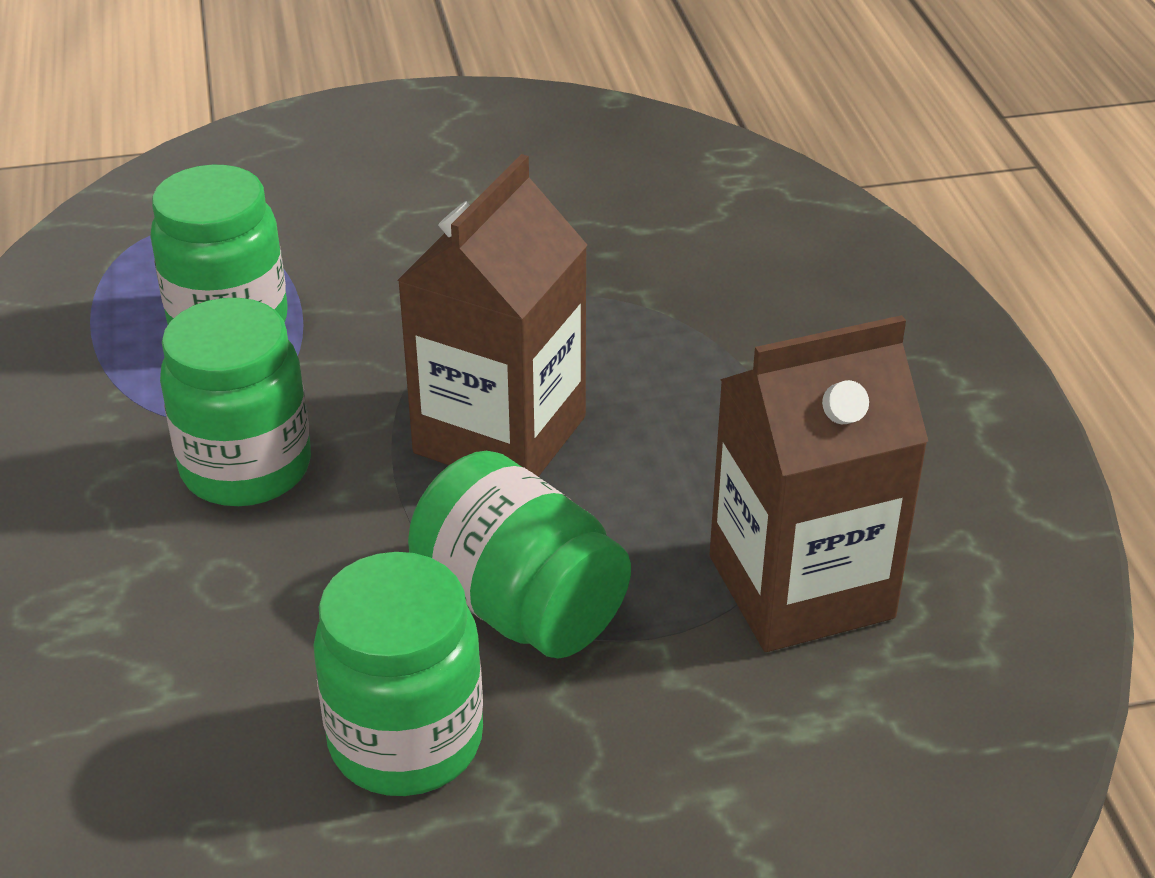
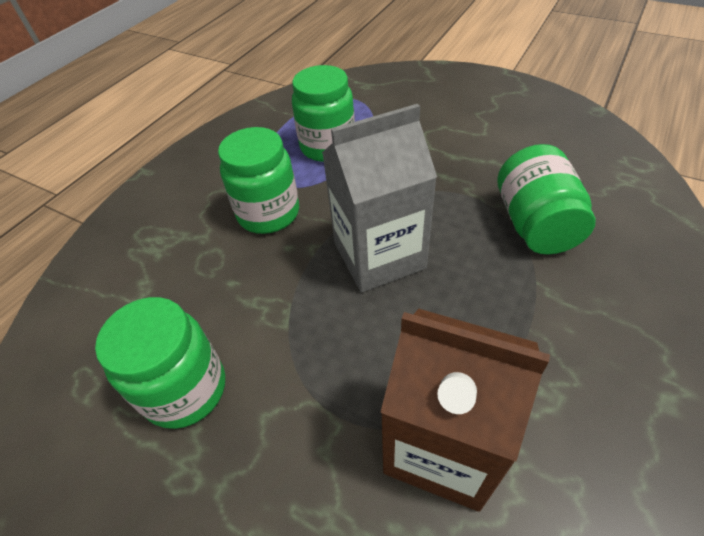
camera: 45 degrees right, 10 degrees up
brown carton [397,154,587,477] -> grey carton [322,104,437,292]
green jar [408,451,631,659] -> green jar moved to [497,144,596,254]

